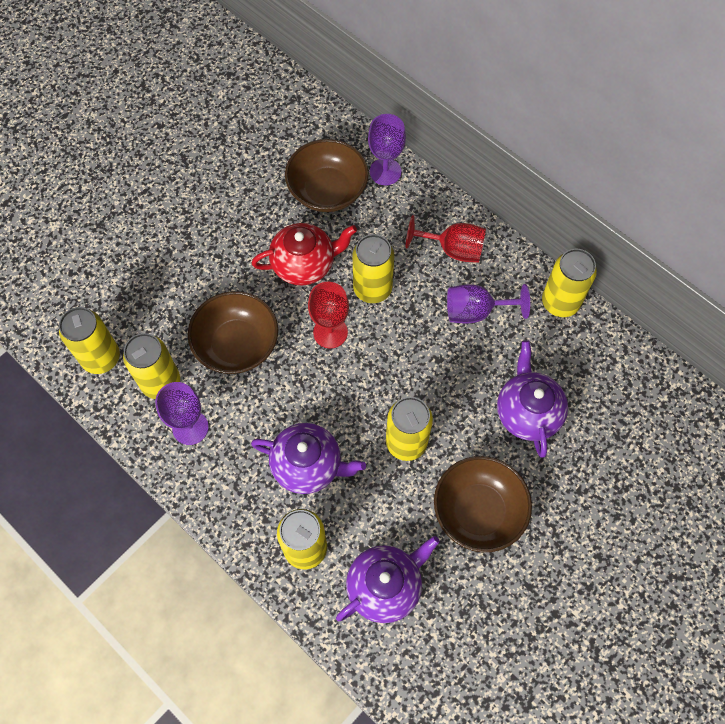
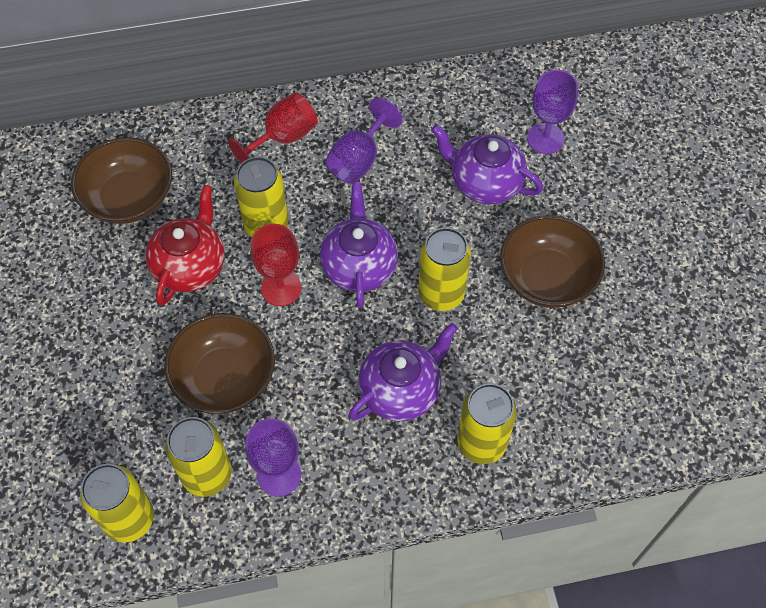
camera: 55 degrees left, 5 degrees down
purple teapot [336,536,440,623] -> purple teapot moved to [320,182,398,308]
purple goblet [368,114,406,185] -> purple goblet moved to [527,70,578,154]
yellow can [542,249,597,317] -> none

